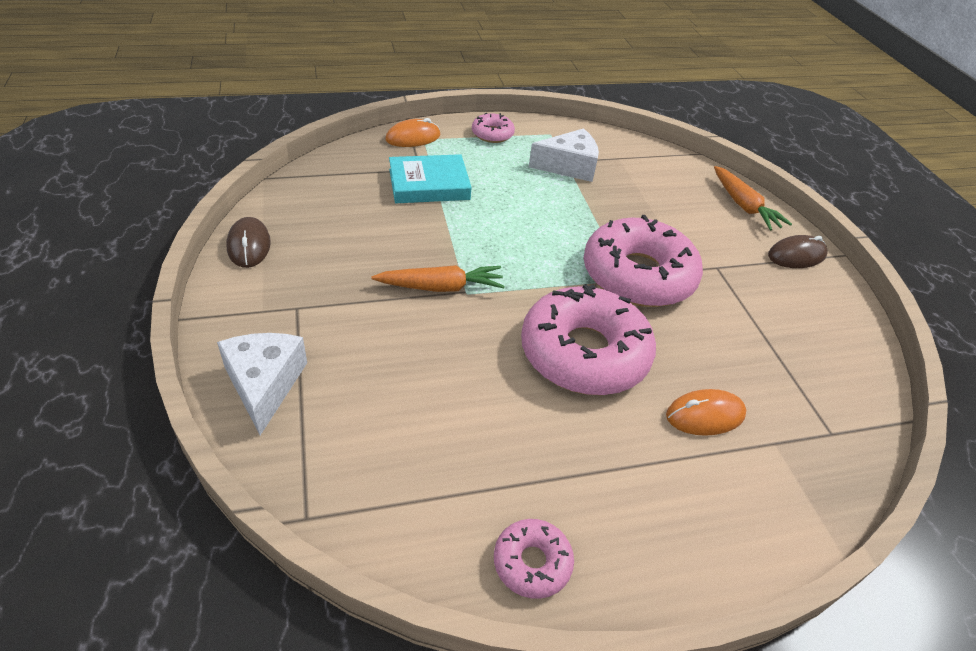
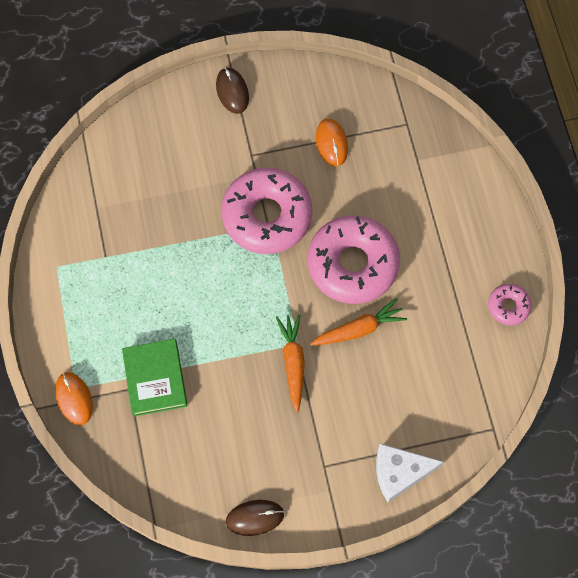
camera: 85 degrees left, 25 degrees up
turquoise book [389,154,472,203] -> green book [122,339,187,416]
pink donut [472,113,515,143] -> none
white cheese [529,128,599,182] -> none
orange mouse [666,389,746,436] -> orange mouse moved to [316,118,348,167]
orange carrot [714,166,792,230] -> orange carrot moved to [310,298,407,345]

